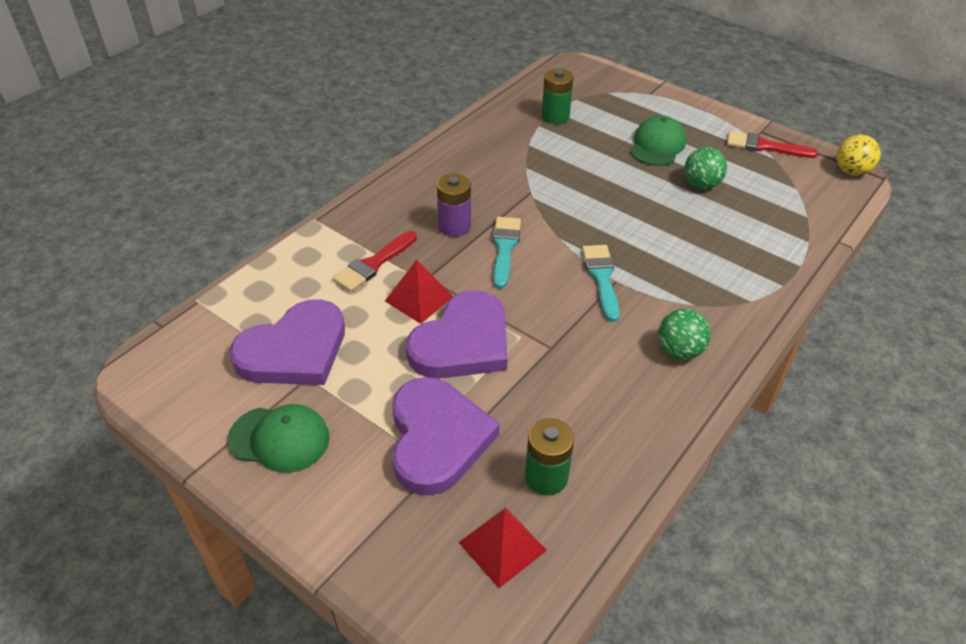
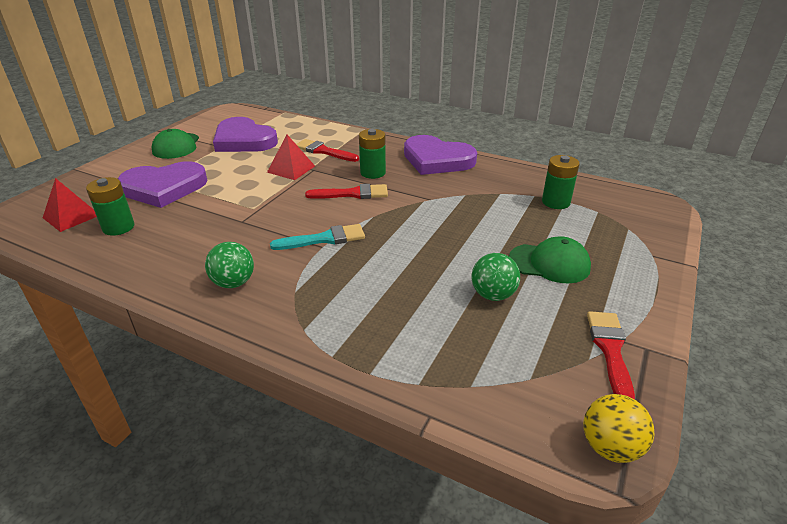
camera: 80 degrees right, 10 degrees down
purple heart [406,290,508,379] -> purple heart moved to [404,135,477,175]
purple battery [437,174,471,237] -> green battery [359,129,386,179]
turquoise brush [493,217,521,289] -> red brush [305,184,388,199]

